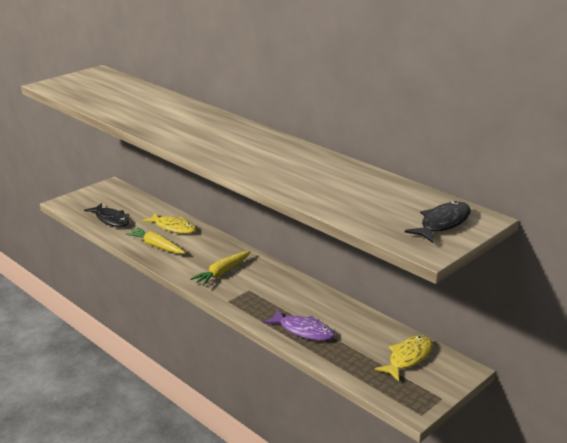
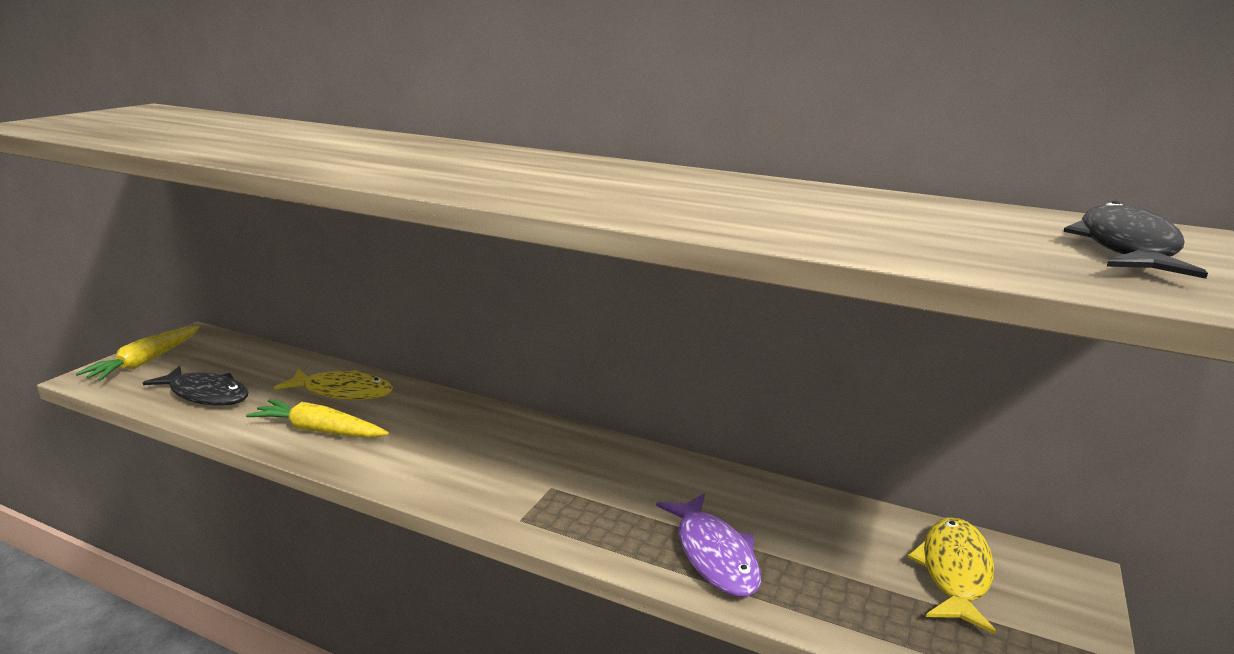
camera: 20 degrees left, 5 degrees down
yellow carrot [190,251,251,286] -> yellow carrot moved to [76,326,200,381]
purple fish [263,310,335,341] -> purple fish turned 60 degrees clockwise [656,494,761,597]

